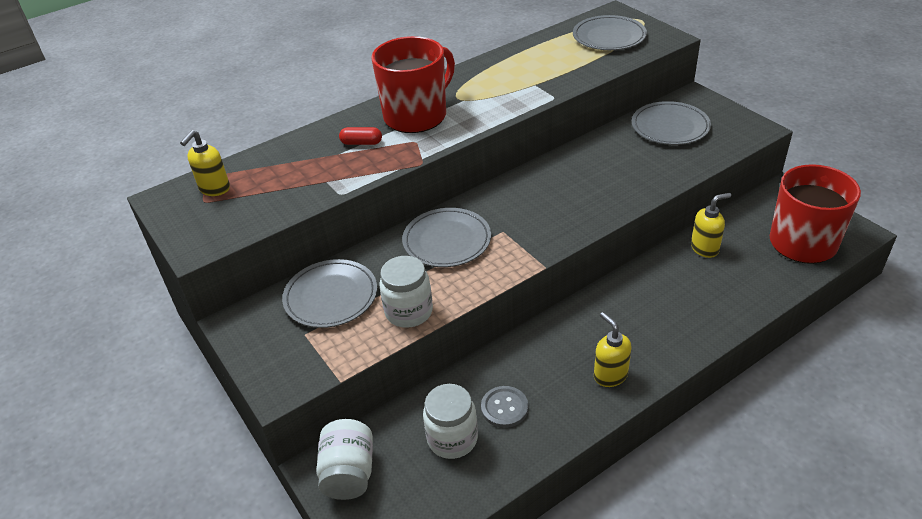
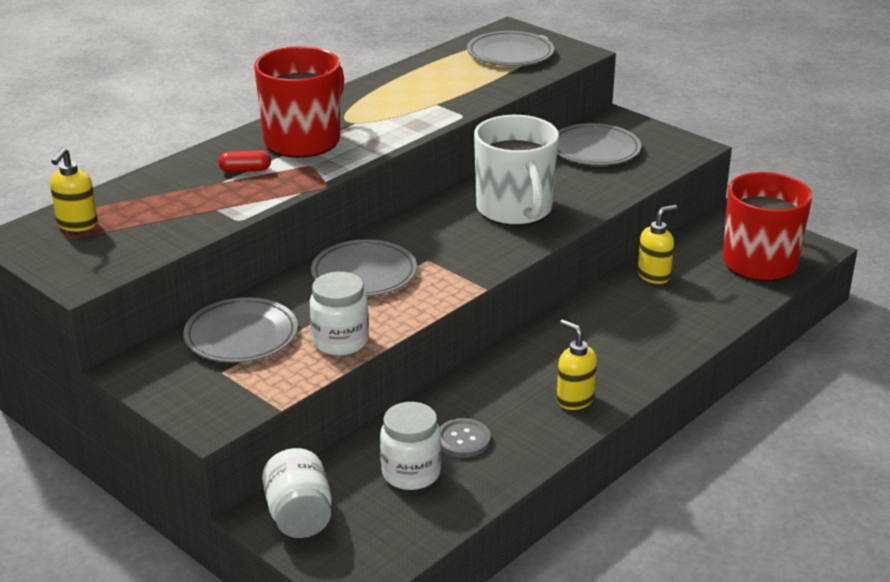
camera: 15 degrees left, 10 degrees down
none -> white mug [474,115,559,226]

